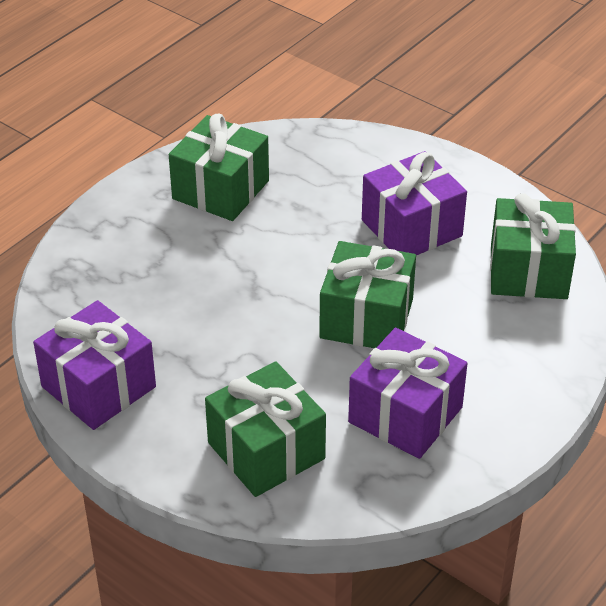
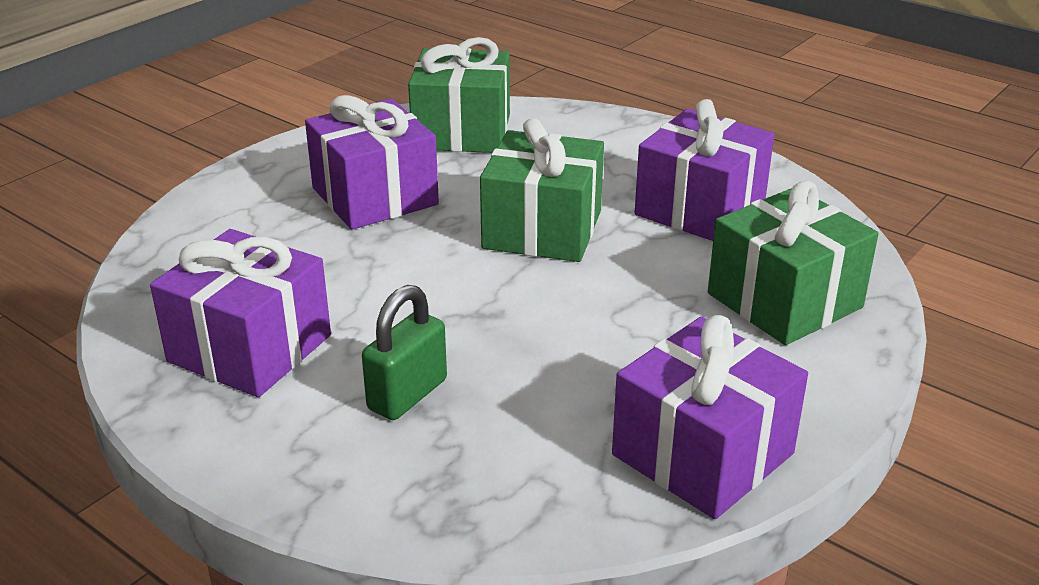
camera: 90 degrees left, 10 degrees down
green gift [169,114,269,221] -> purple gift [150,229,331,397]
none -> green padlock [362,285,447,420]

